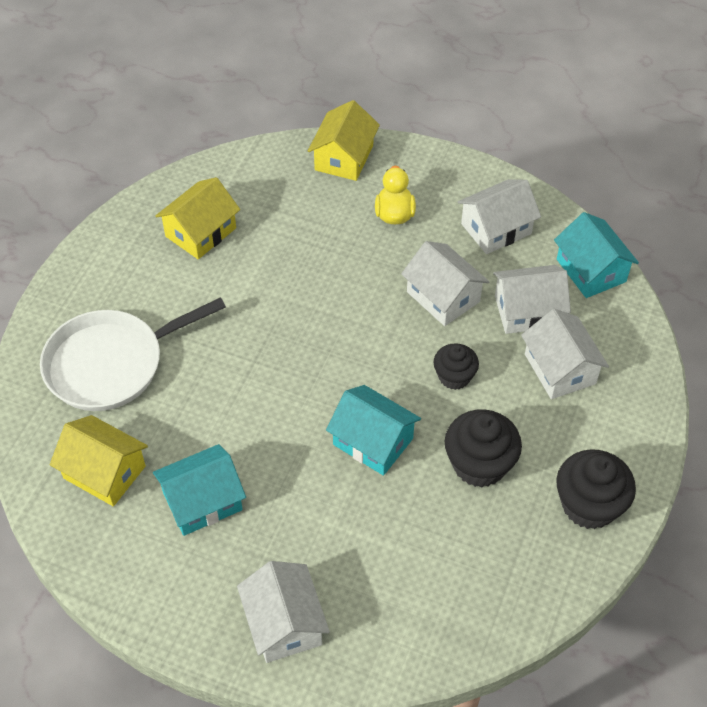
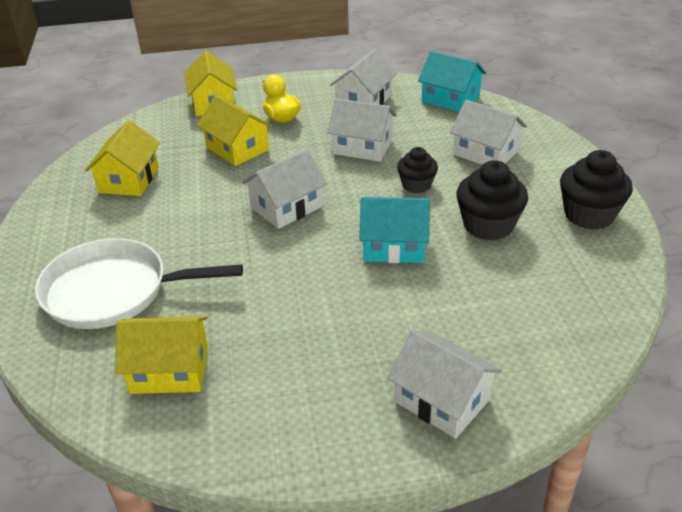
camera: 30 degrees left, 15 degrees down
white pan [40,297,226,411] -> white pan turned 60 degrees clockwise [35,238,243,329]
turquoise house [153,444,246,536] -> none
white house [493,265,571,334] -> white house moved to [242,149,327,229]
none -> yellow house [197,95,273,166]

